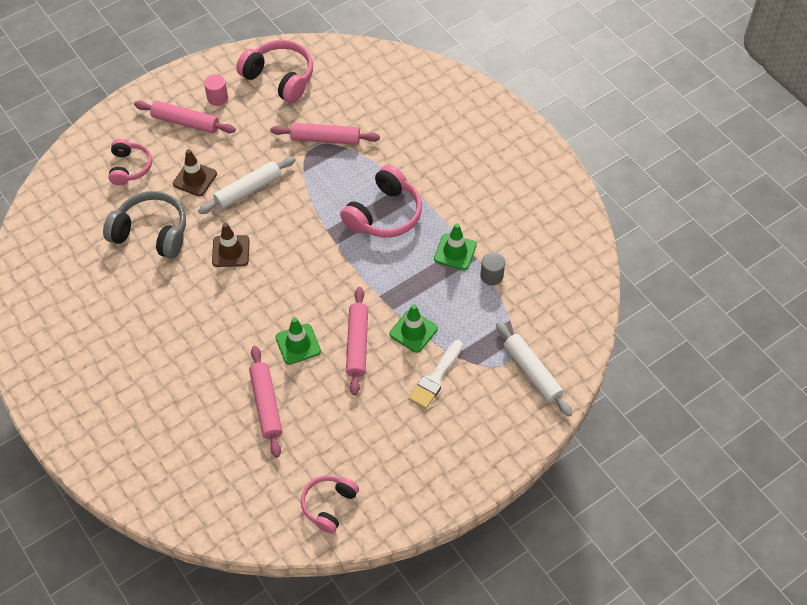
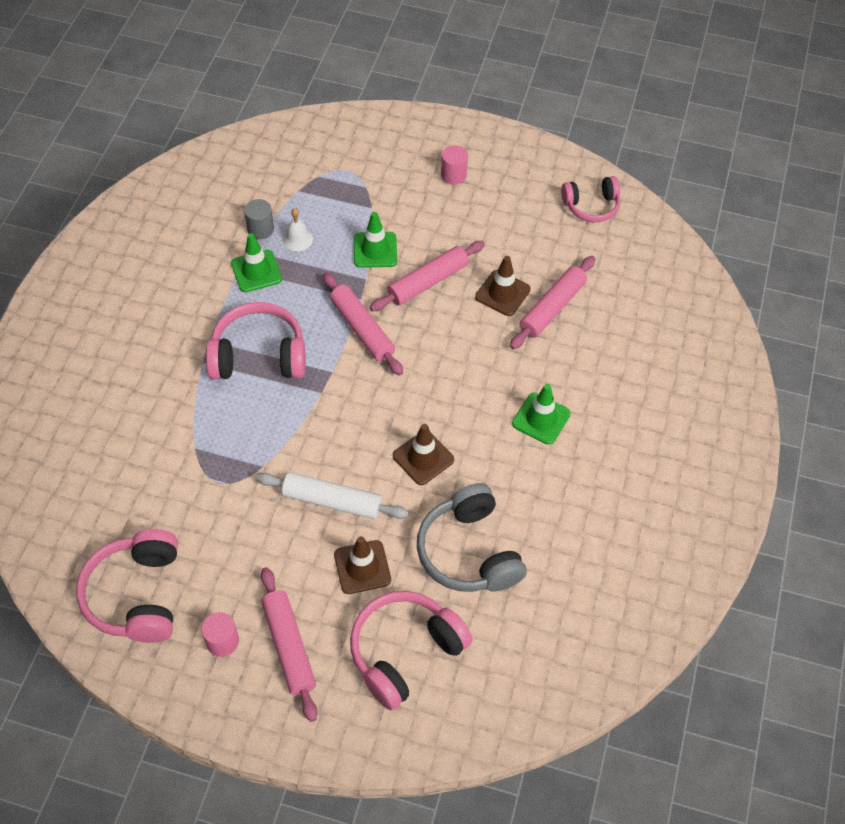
camera: 130 degrees left, 0 degrees up
pink headphones [109,139,152,185] -> pink headphones [350,591,473,710], size x1.57
pink rolling pin [270,123,380,145] -> pink rolling pin moved to [323,272,403,376]
green traffic cone [276,317,321,365] -> green traffic cone moved to [512,384,571,445]
white brush [409,340,463,409] -> none
white rolling pin [496,322,572,416] -> none
none -> white bell [283,208,313,251]
none -> pink cylinder [441,145,468,185]
none -> brown traffic cone [475,256,531,316]

